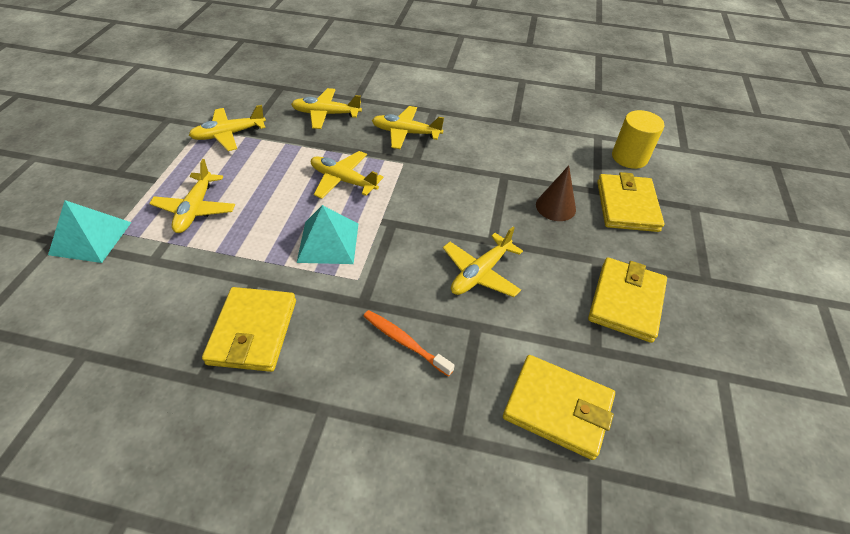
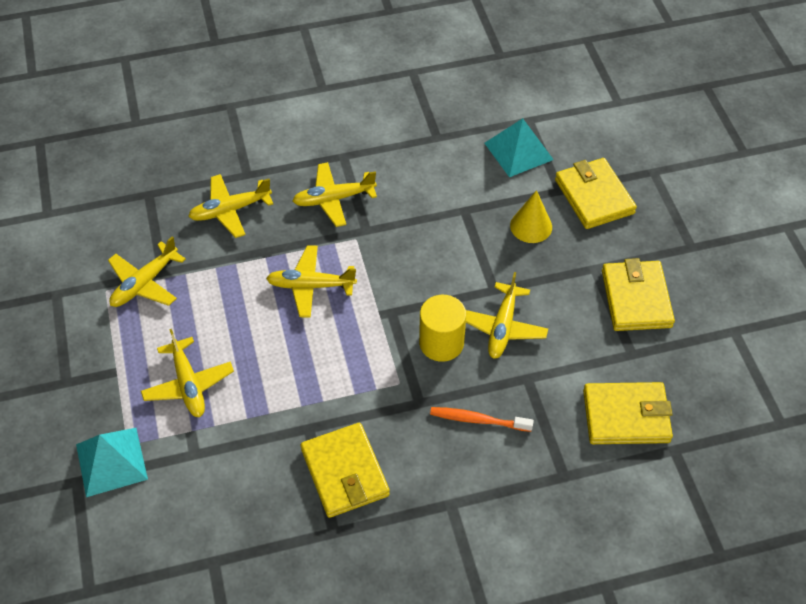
camera: 25 degrees left, 5 degrees up
turquoise pyramid [297,205,358,264] -> turquoise pyramid moved to [484,118,554,177]
brown cone [536,165,576,221] -> yellow cone [510,190,552,243]
yellow cylinder [612,110,664,169] -> yellow cylinder moved to [419,295,466,362]

